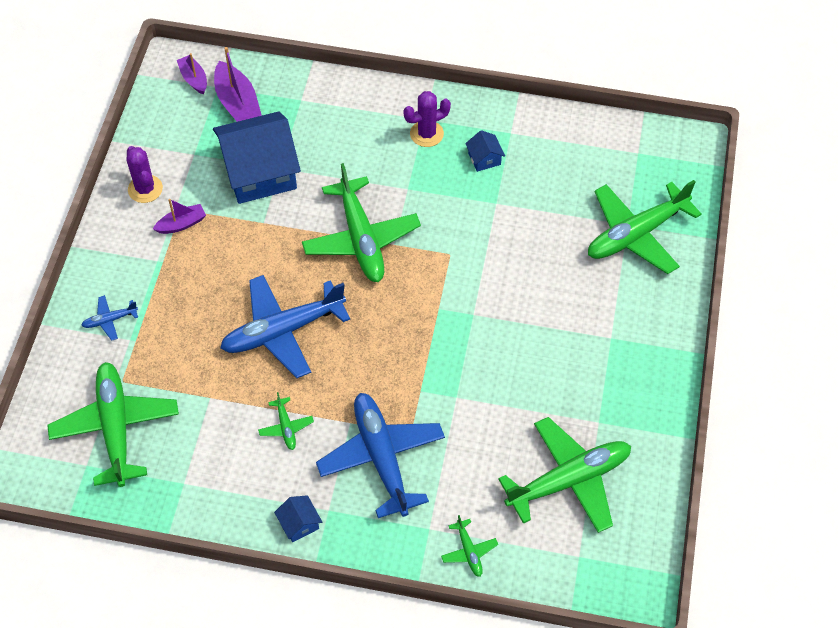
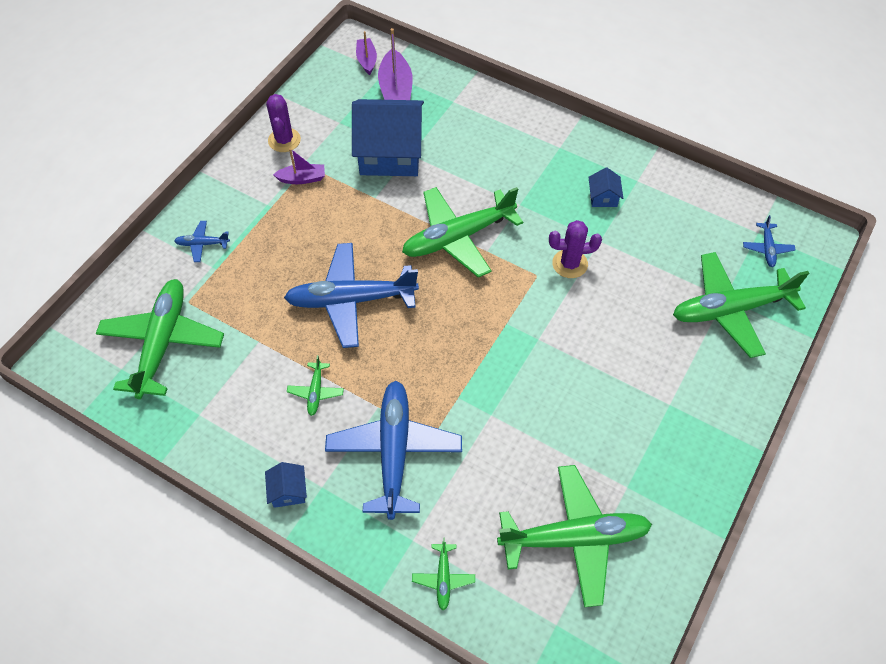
camera: 20 degrees right, 0 degrees up
green plane [302,163,421,282] -> green plane turned 60 degrees clockwise [402,187,523,278]
purple cactus [404,91,451,147] -> purple cactus moved to [549,220,602,278]
none -> blue plane [743,215,796,267]

